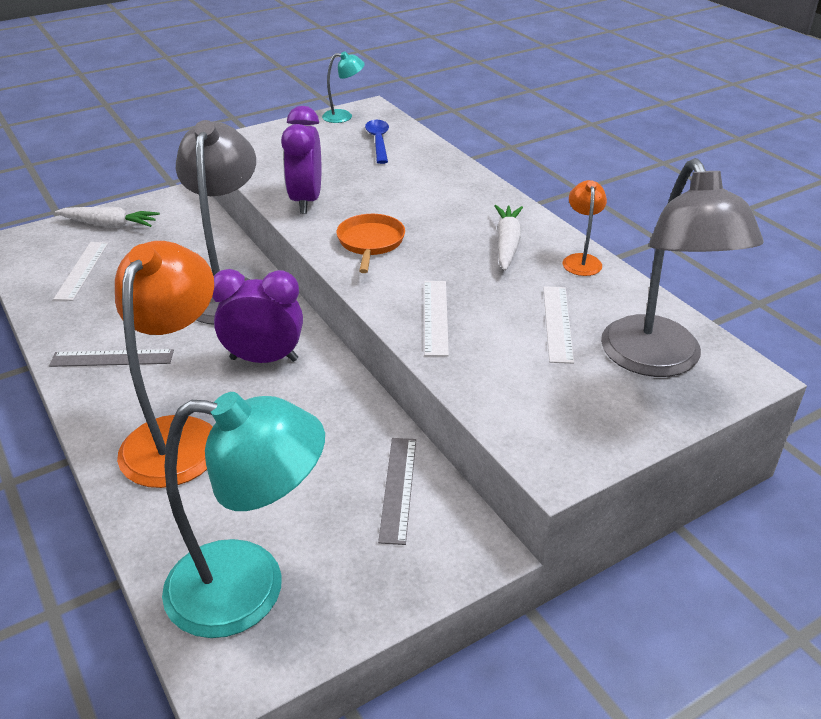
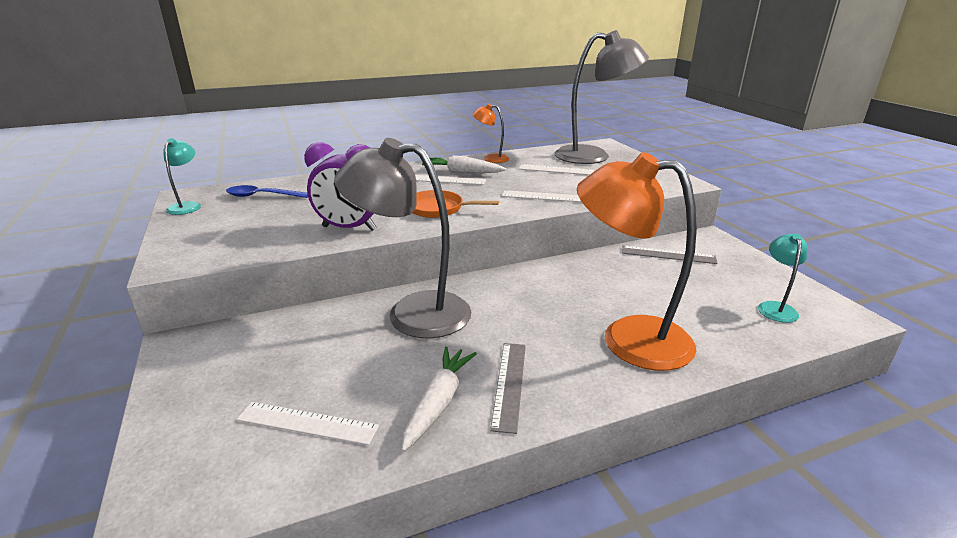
camera: 80 degrees left, 10 degrees down
white carrot [55,207,160,228] -> white carrot moved to [401,346,477,452]
turquoise lamp [162,392,325,638] -> turquoise lamp [758,233,808,323], size x0.46
purple clock [212,269,303,363] -> none
none -> white ruler [415,175,486,185]

